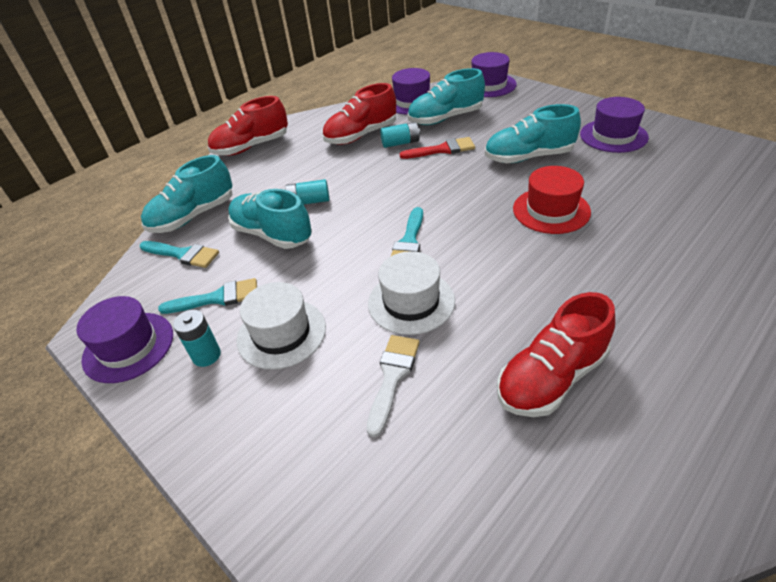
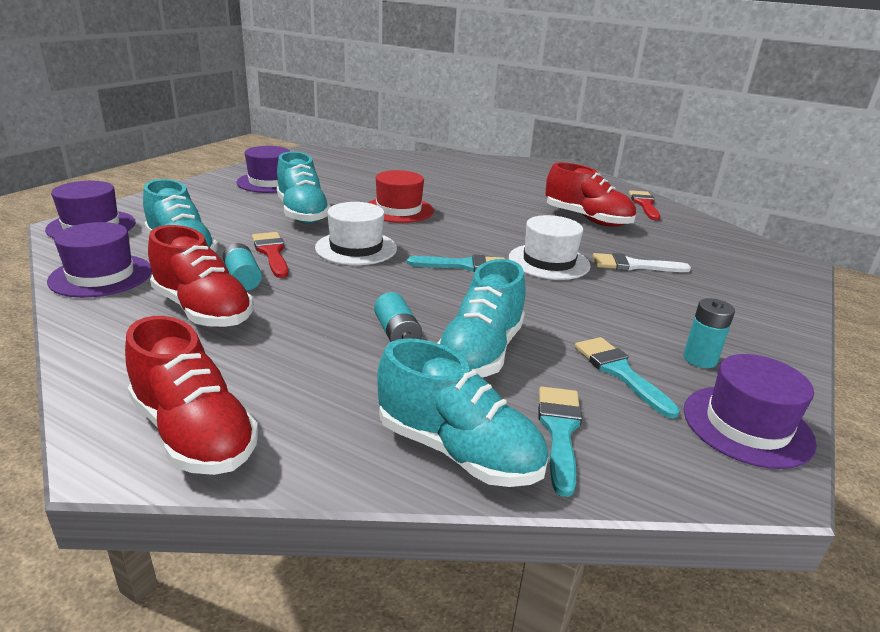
camera: 110 degrees left, 15 degrees down
white hat [237,282,326,370] -> white hat moved to [315,202,397,265]
none -> red brush [629,190,660,221]

